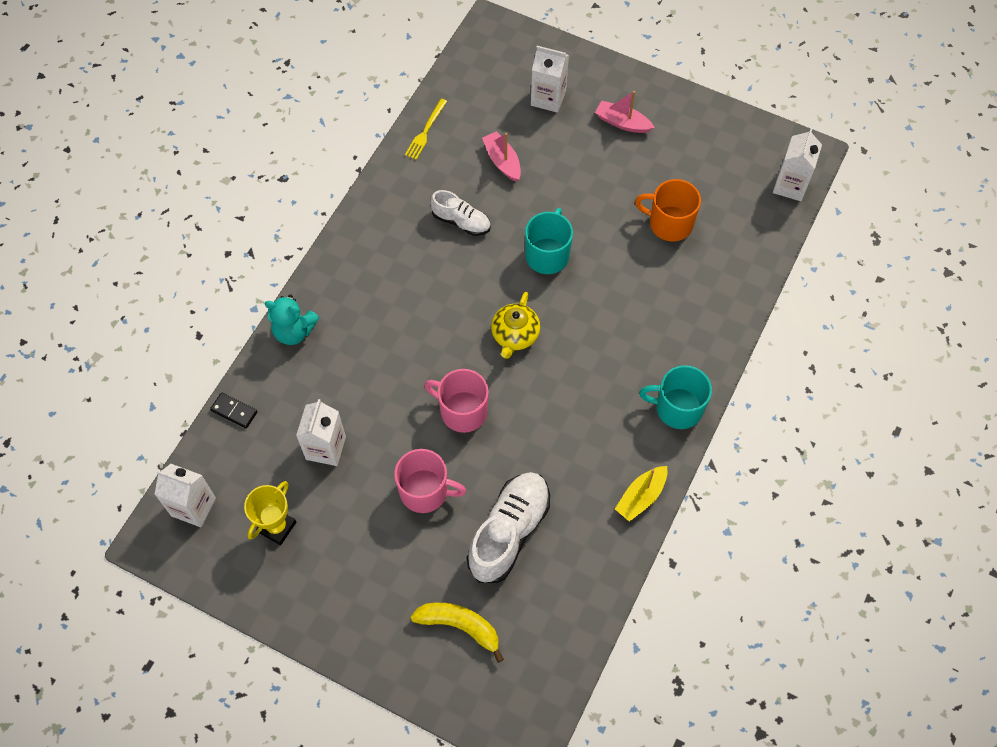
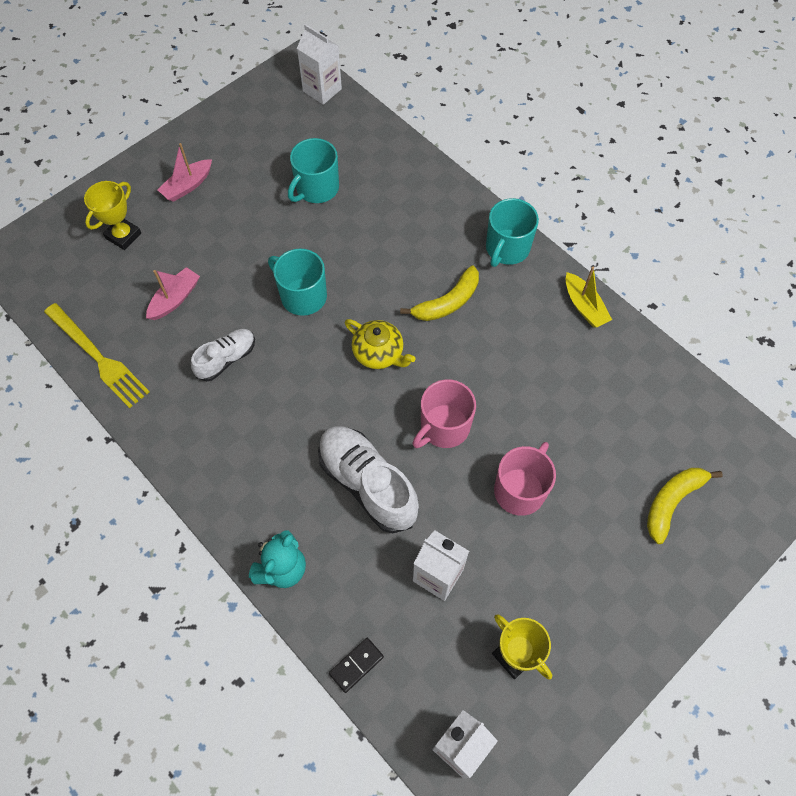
camera: 70 degrees left, 0 degrees up
yellow fork [405,99,447,160] -> yellow fork [44,303,150,408], size x1.69
white shoe [467,472,550,583] -> white shoe moved to [318,426,419,533]
pink boat [482,131,521,181] -> pink boat turned 135 degrees clockwise [146,267,200,320]
white carton [531,46,569,113] -> yellow trophy [84,181,141,250]
orange mug [635,179,701,241] -> turquoise mug [288,138,339,203]
none -> yellow banana [400,266,479,321]

